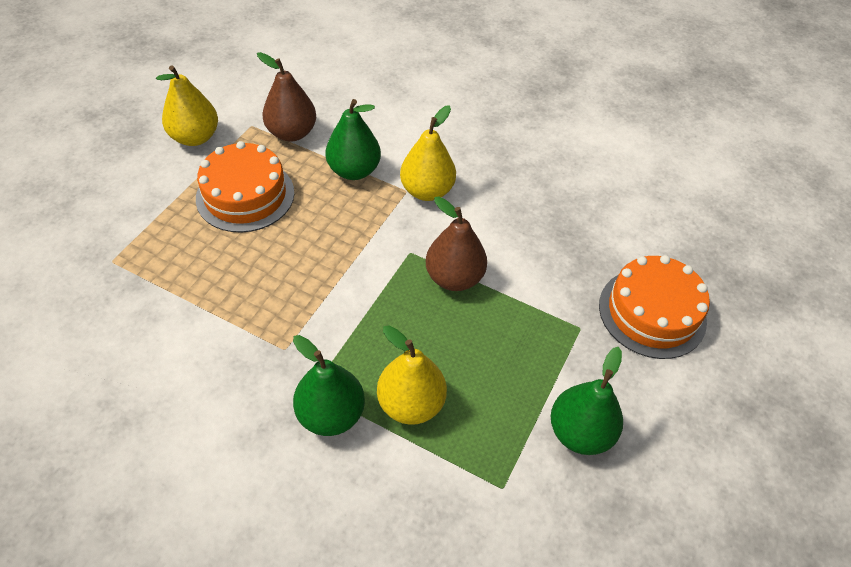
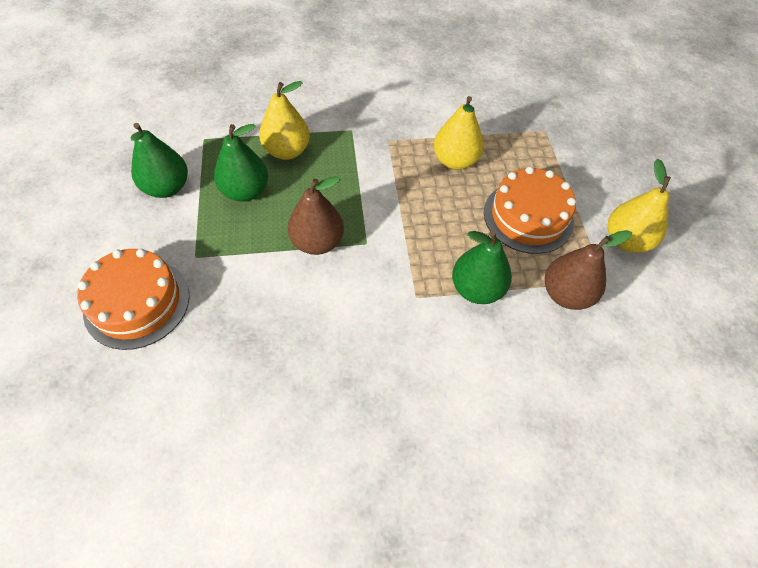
camera: 145 degrees right, 5 degrees up
green pear [293,335,365,436] -> green pear moved to [214,124,268,202]
yellow pear [400,105,456,201] -> yellow pear moved to [434,96,484,170]

